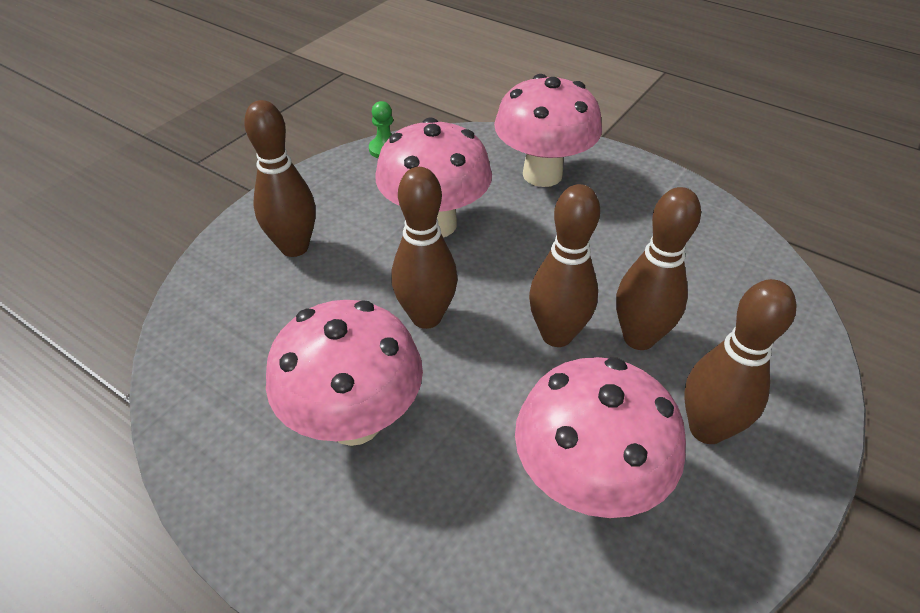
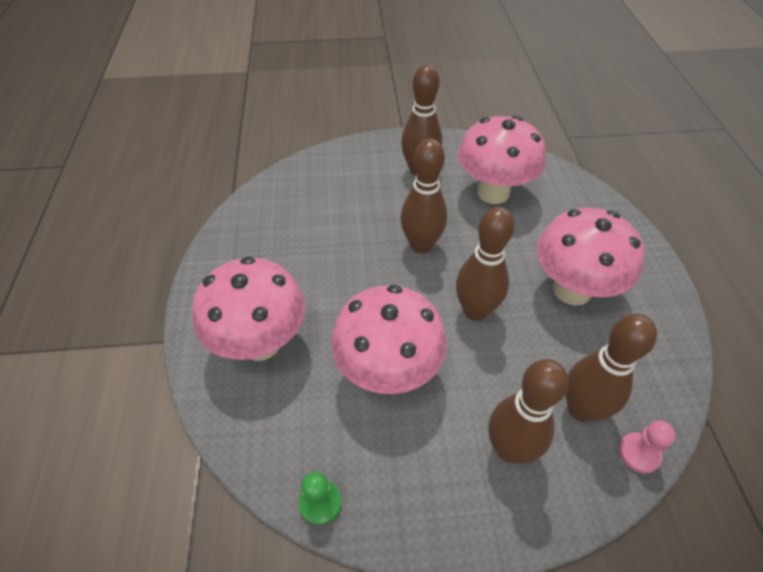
camera: 130 degrees left, 5 degrees up
brown bowling pin [616,187,701,350] -> brown bowling pin moved to [566,314,657,422]
none -> pink pawn [619,421,675,474]

